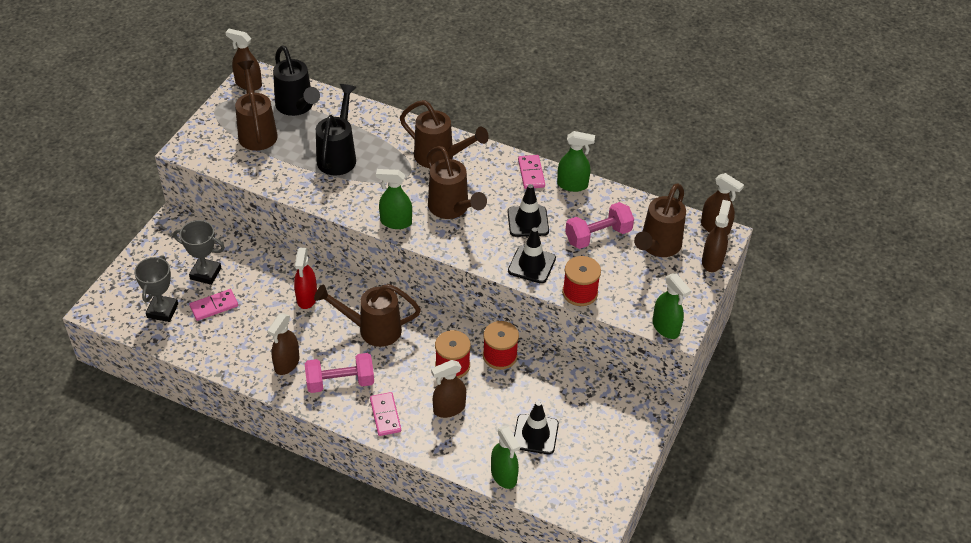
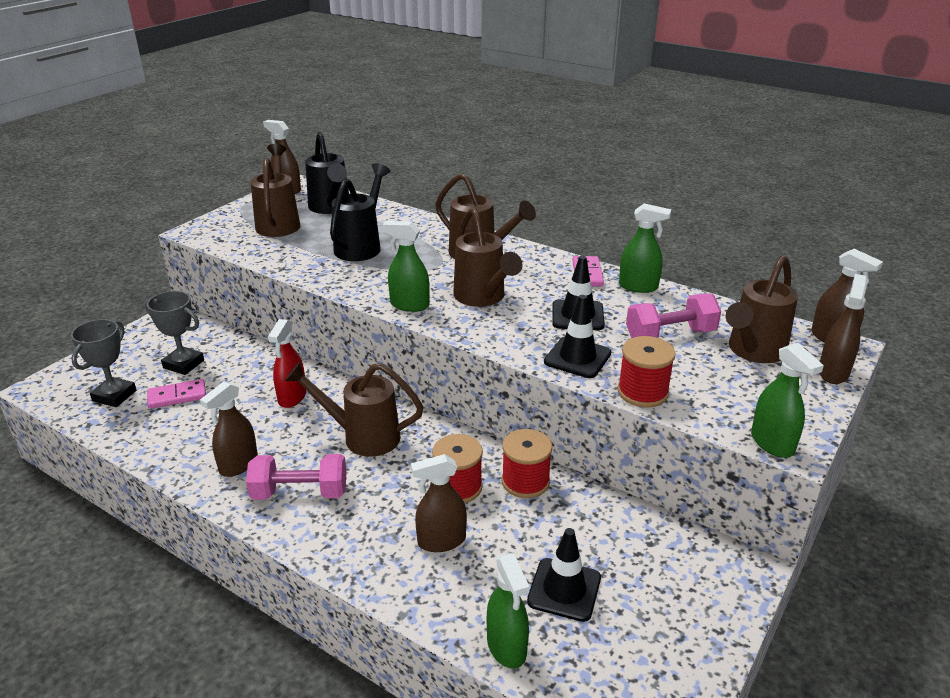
camera: 10 degrees right, 15 degrees down
pink domino [370,392,401,436] -> none

